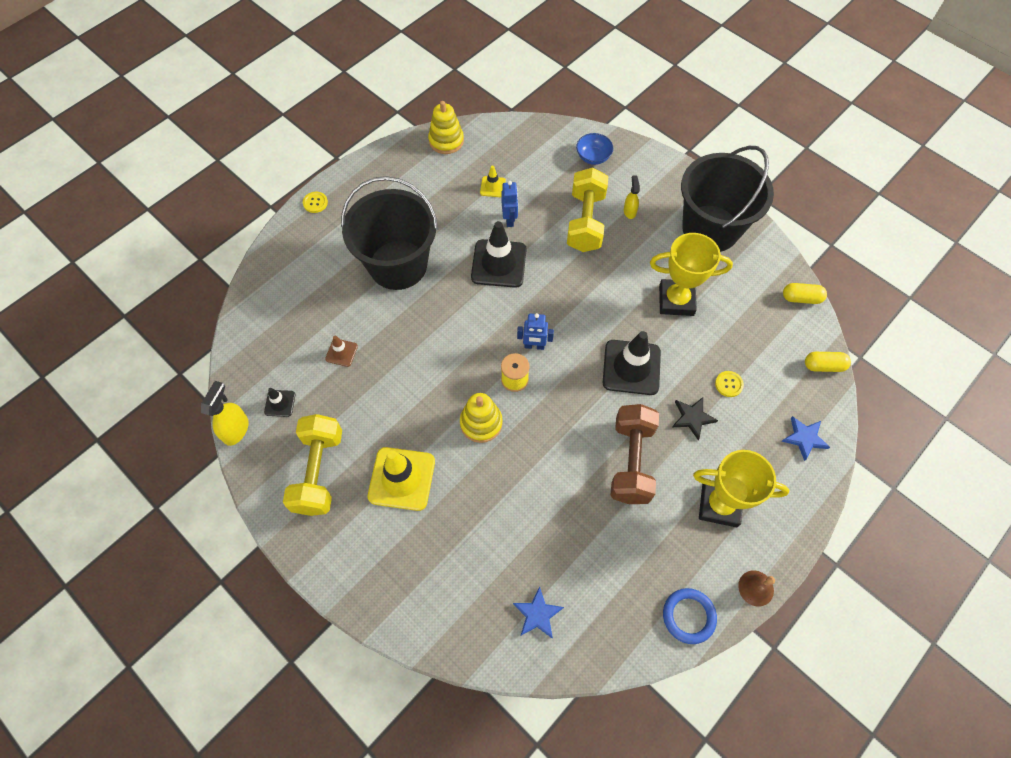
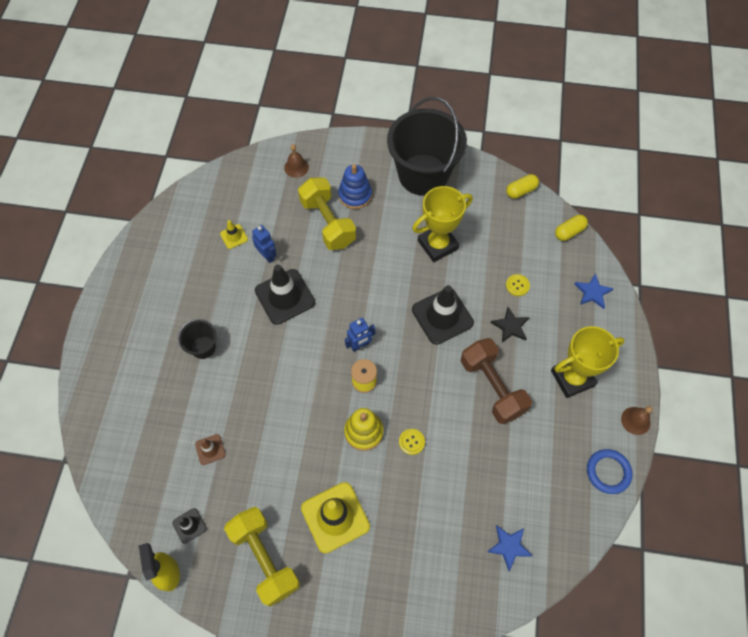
camera: 35 degrees left, 0 degrees up
yellow button [303,192,328,213] -> yellow button moved to [399,429,425,455]
black bucket [341,176,438,290] -> black bucket [178,319,217,359], size x0.44
yellow stacking toy [428,101,464,154] -> none
blue bowl [576,133,613,165] -> brown bell [284,144,309,178]
yellow spray bottle [624,175,640,219] -> blue stacking toy [338,164,372,209]

